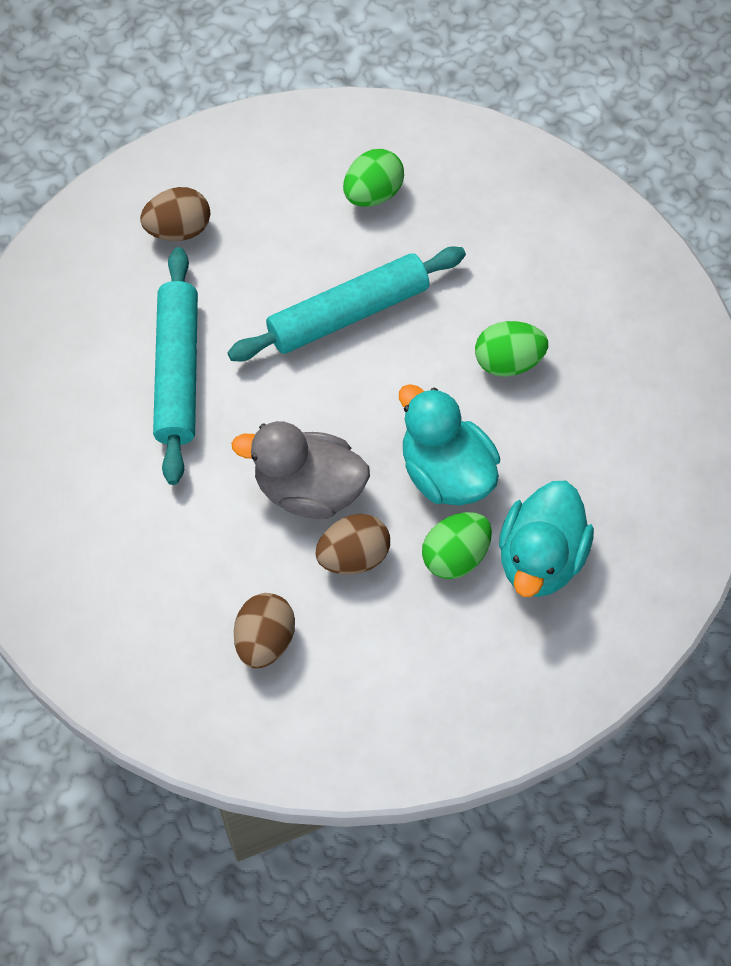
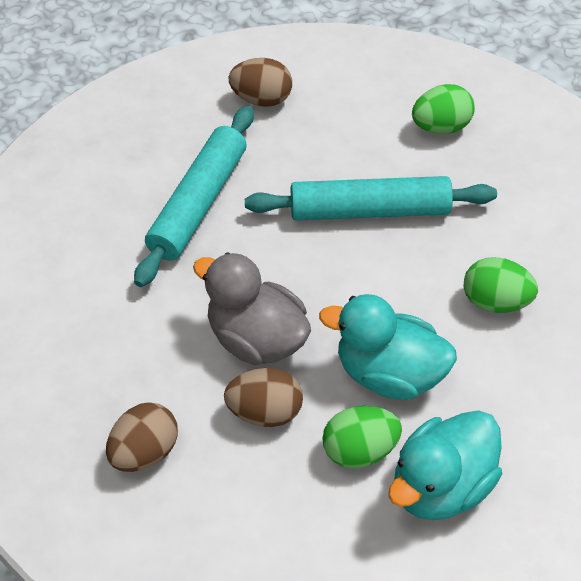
camera: 25 degrees right, 10 degrees down
turquoise duck [399,384,500,506] -> turquoise duck turned 60 degrees counterclockwise [319,294,457,400]

